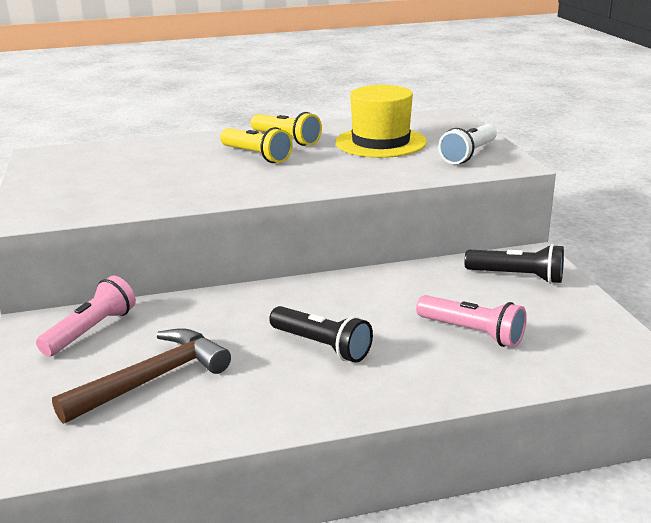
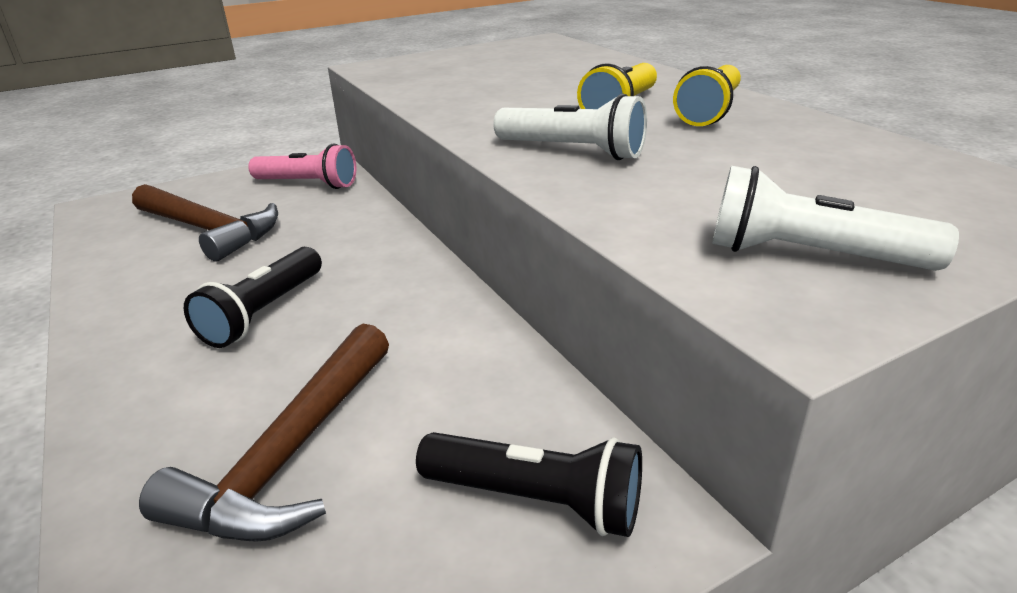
camera: 75 degrees right, 5 degrees up
yellow hat [335,85,427,158] -> none
pink flashlight [416,295,527,348] -> brown hammer [139,324,389,542]
black flashlight [464,244,564,284] -> black flashlight turned 75 degrees counterclockwise [416,432,642,537]
none -> white flashlight [493,93,647,160]

